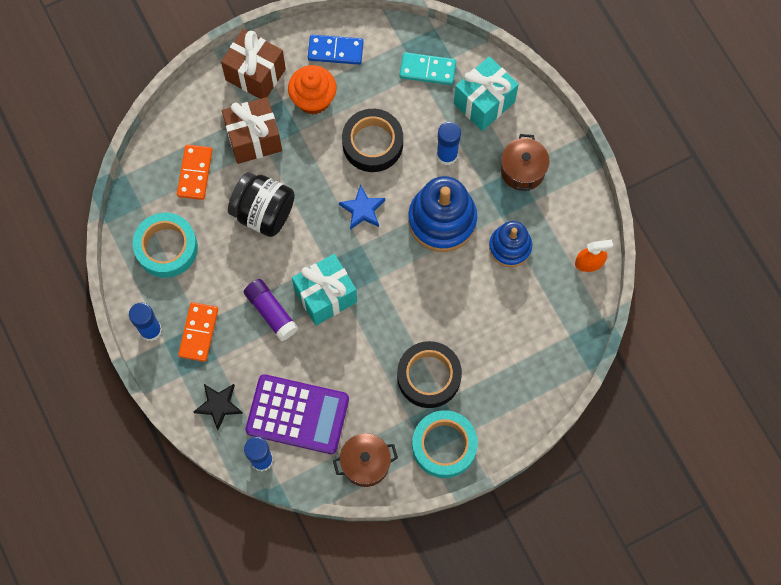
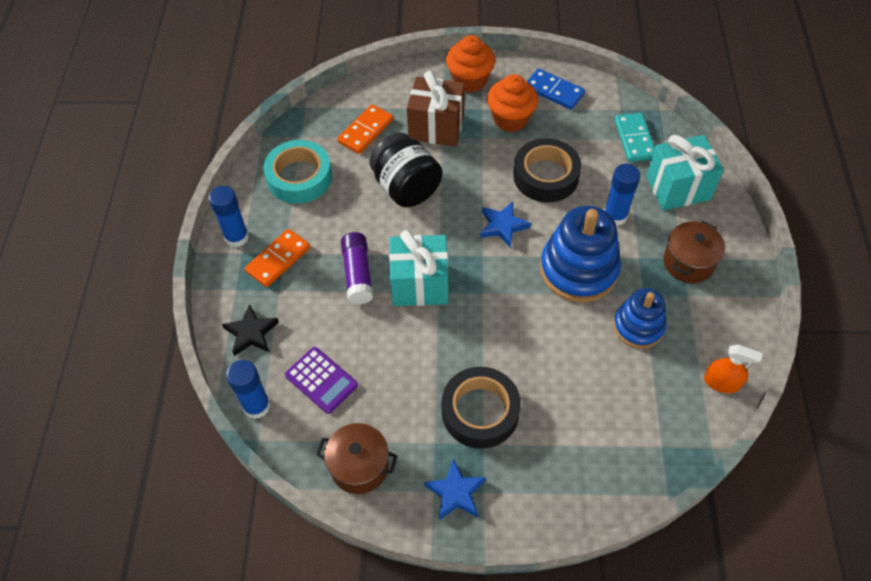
camera: 30 degrees right, 15 degrees down
brown gift [221,29,286,99] -> orange cupcake [446,35,495,93]
purple calculator [246,374,349,454] -> purple calculator [285,347,358,414], size x0.58
turquoise domino [400,52,456,85] -> turquoise domino turned 45 degrees clockwise [615,113,655,162]
turquoise tape [412,410,478,478] -> blue star [424,459,486,520]

